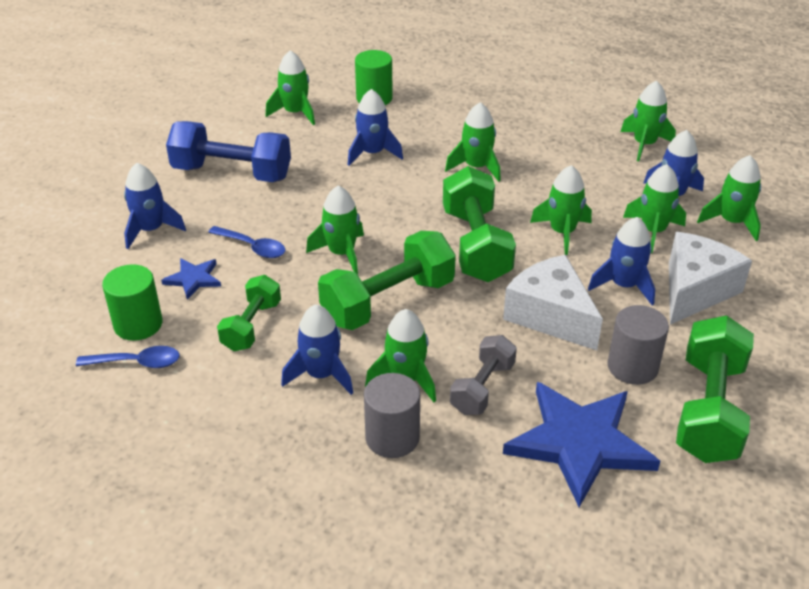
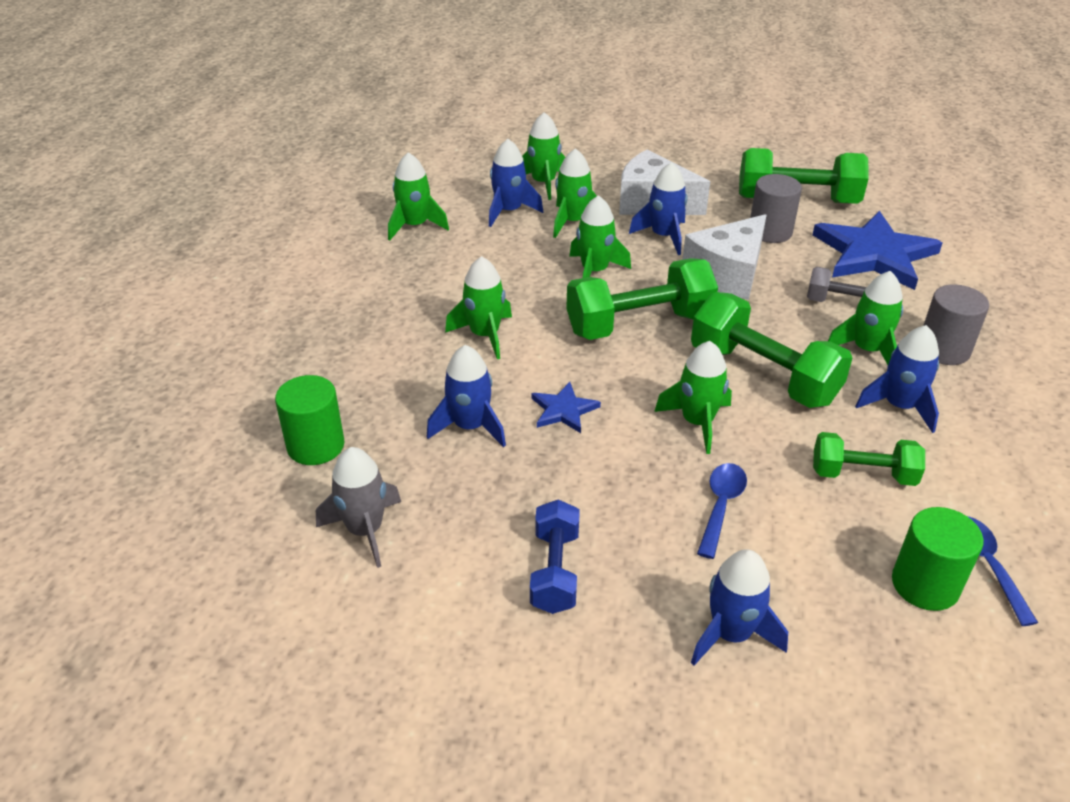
camera: 100 degrees left, 0 degrees up
blue star [161,258,221,300] -> blue star moved to [531,382,601,433]
blue dumbbell [166,121,291,182] -> blue dumbbell [530,499,580,614], size x0.60
green rocket [266,50,315,125] -> grey rocket [316,447,401,568]

